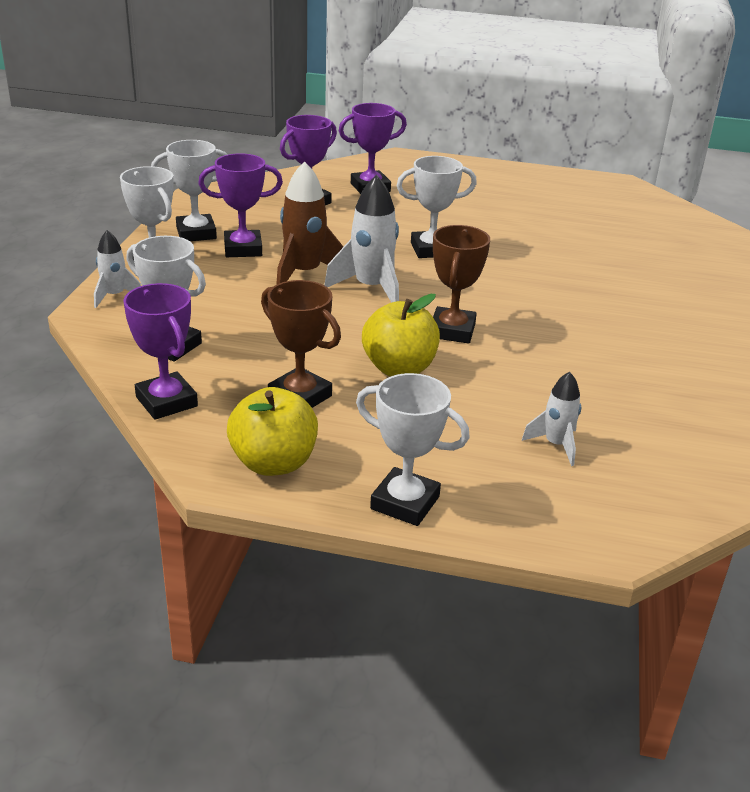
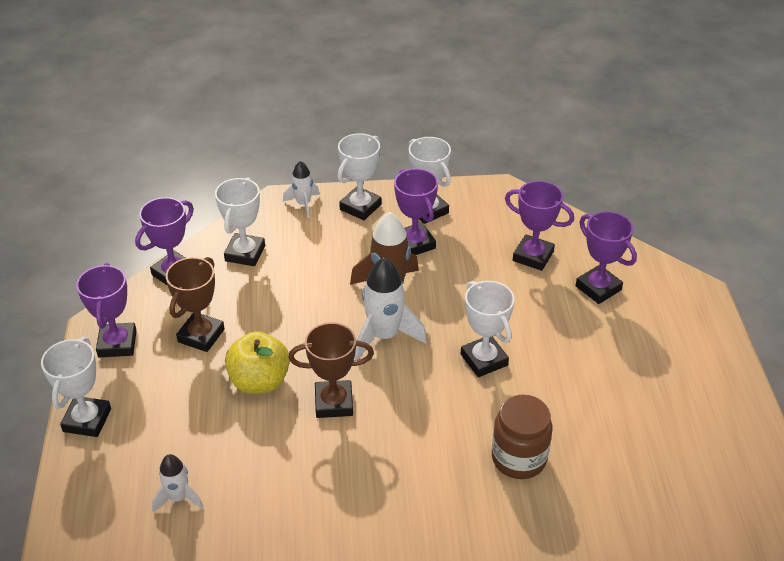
camera: 75 degrees right, 10 degrees up
yellow apple [227,387,318,476] -> purple trophy [76,263,137,357]
none -> brown jar [492,395,552,479]

